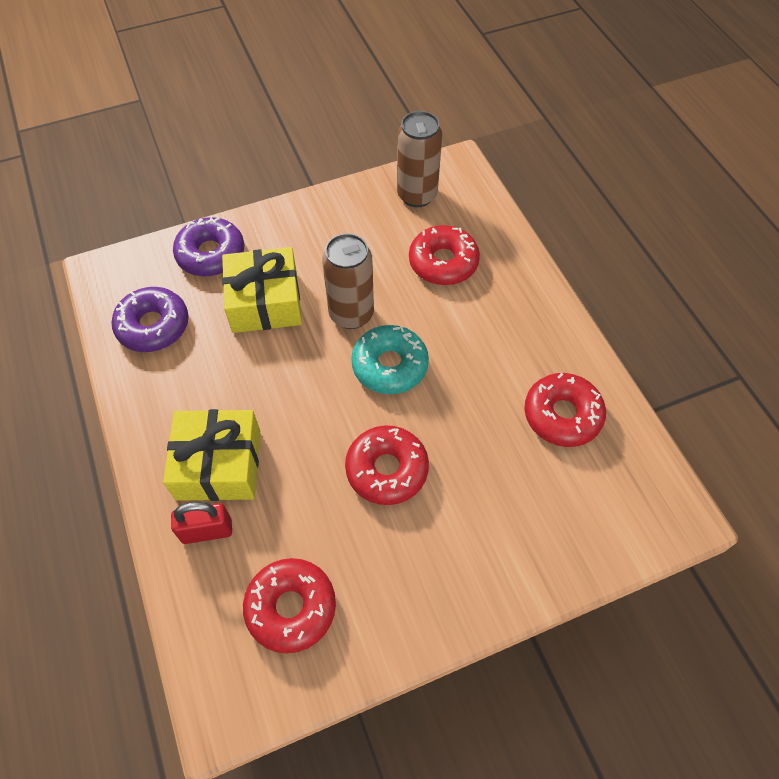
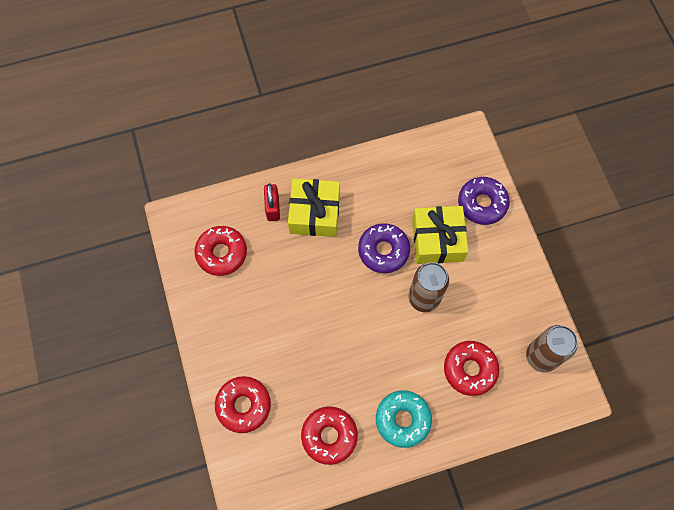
camera: 95 degrees right, 10 degrees up
purple donut [111,287,189,352] -> purple donut moved to [358,223,410,273]
red donut [345,425,429,505] -> red donut moved to [215,376,271,433]
turquoise donut [351,325,429,394] -> turquoise donut moved to [376,390,432,448]

